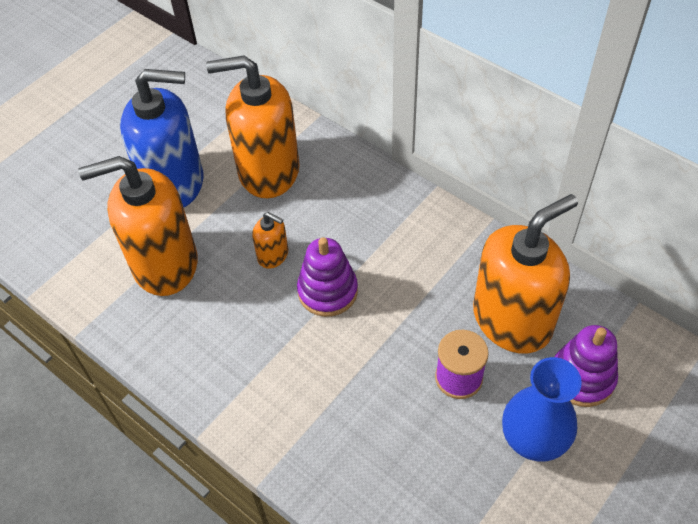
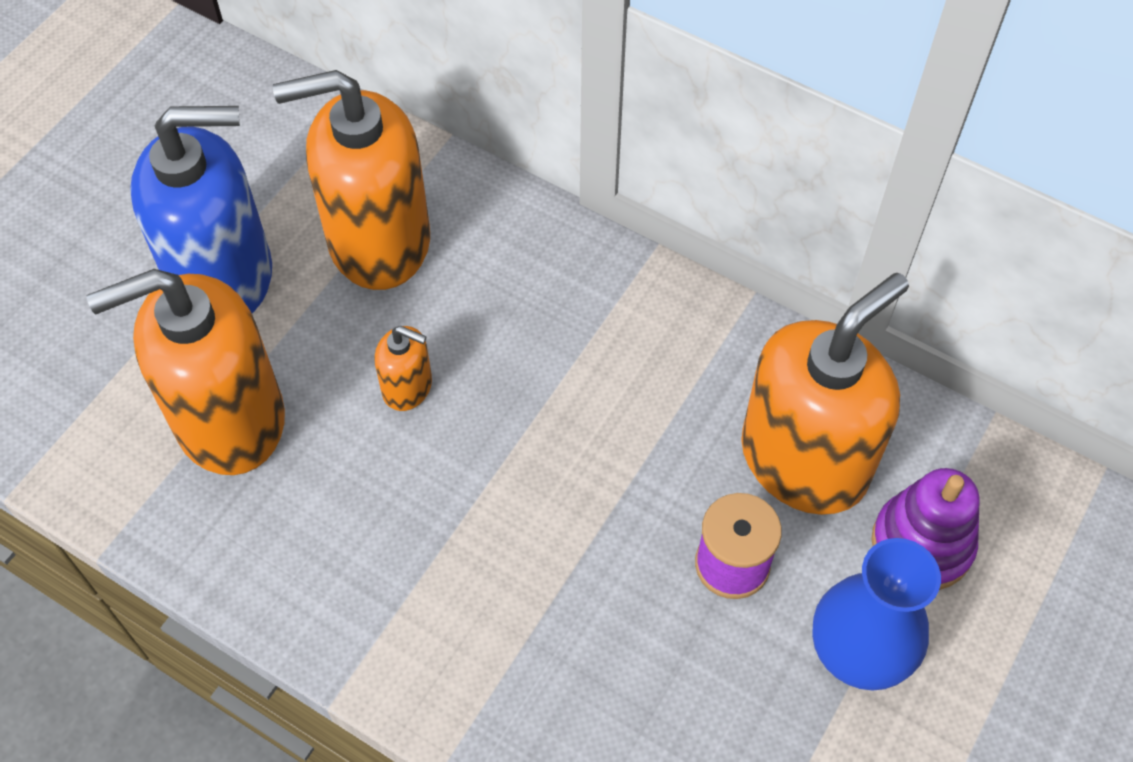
camera: 10 degrees left, 5 degrees up
purple stacking toy [297,237,358,317] -> none

